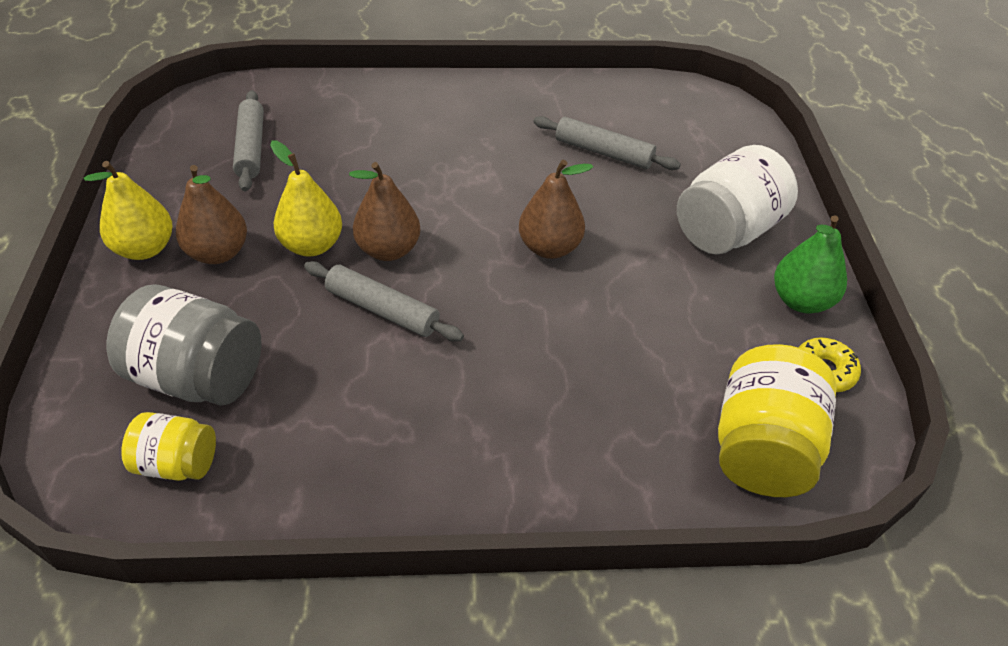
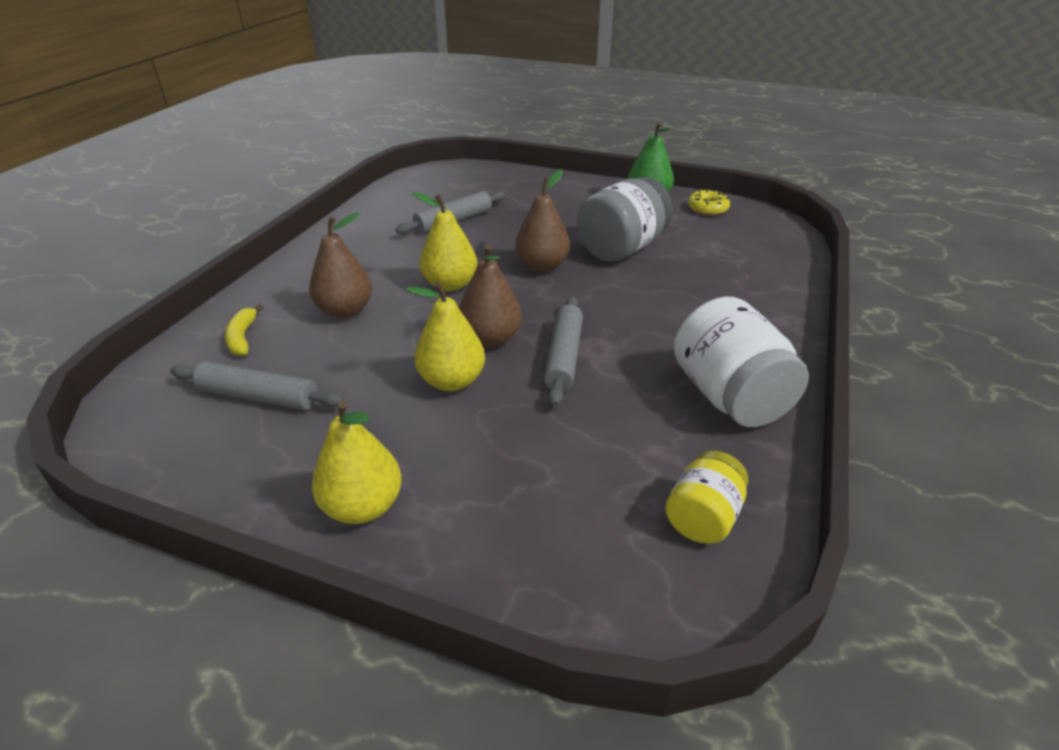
camera: 65 degrees left, 10 degrees down
grey jar [106,285,262,406] -> grey jar moved to [577,177,673,262]
brown pear [176,165,247,264] -> brown pear moved to [309,212,372,318]
grey rolling pin [304,261,464,342] -> grey rolling pin turned 45 degrees counterclockwise [544,296,583,406]
white jar [677,145,798,255] -> white jar moved to [674,297,809,427]
yellow jar [718,344,837,497] -> none
none -> yellow banana [224,304,264,356]
none -> yellow pear [413,192,477,292]

